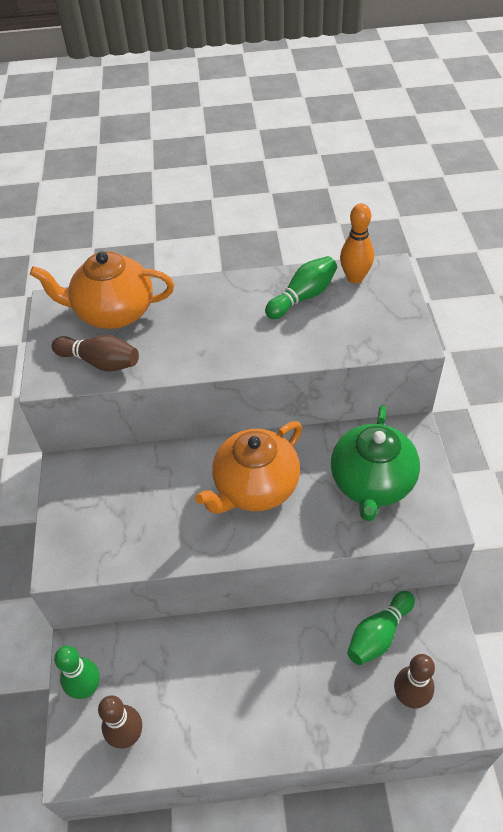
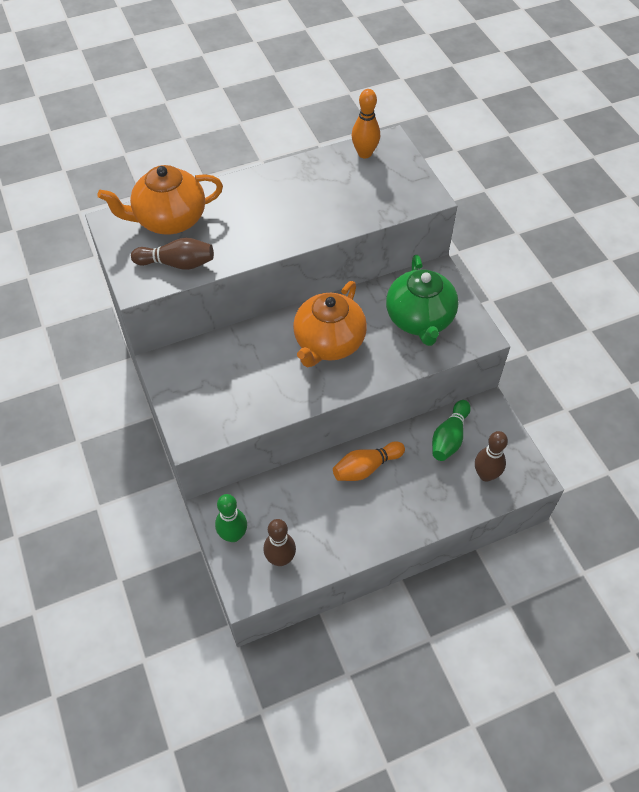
camera: 20 degrees left, 5 degrees up
green bowling pin [265,256,337,319] -> none
none -> orange bowling pin [333,441,405,481]

